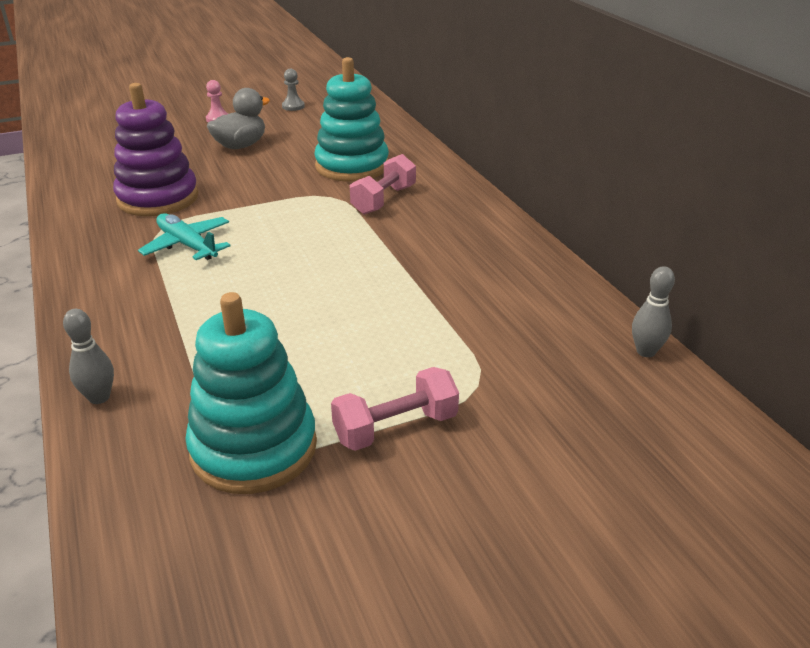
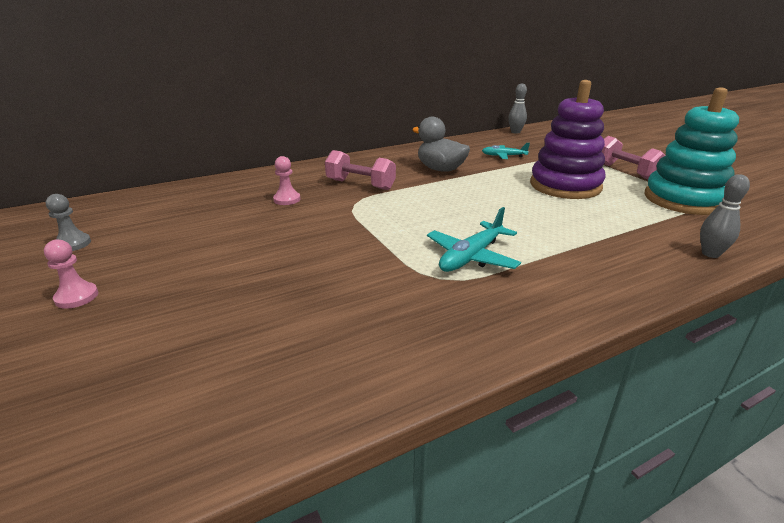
camera: 95 degrees left, 5 degrees down
purple stacking toy [113,83,199,216] -> purple stacking toy moved to [530,80,606,199]
grey duck [207,88,270,149] -> grey duck moved to [412,117,470,172]
turquoise stacking toy [314,57,389,182] -> pink pawn [273,156,300,205]
none -> turquoise plane [482,143,530,159]

